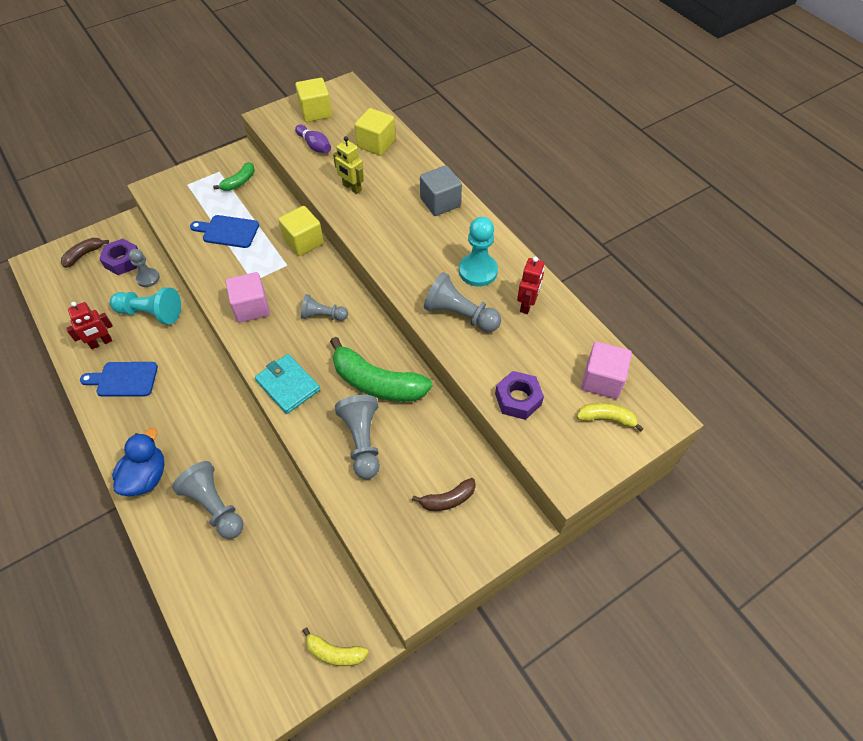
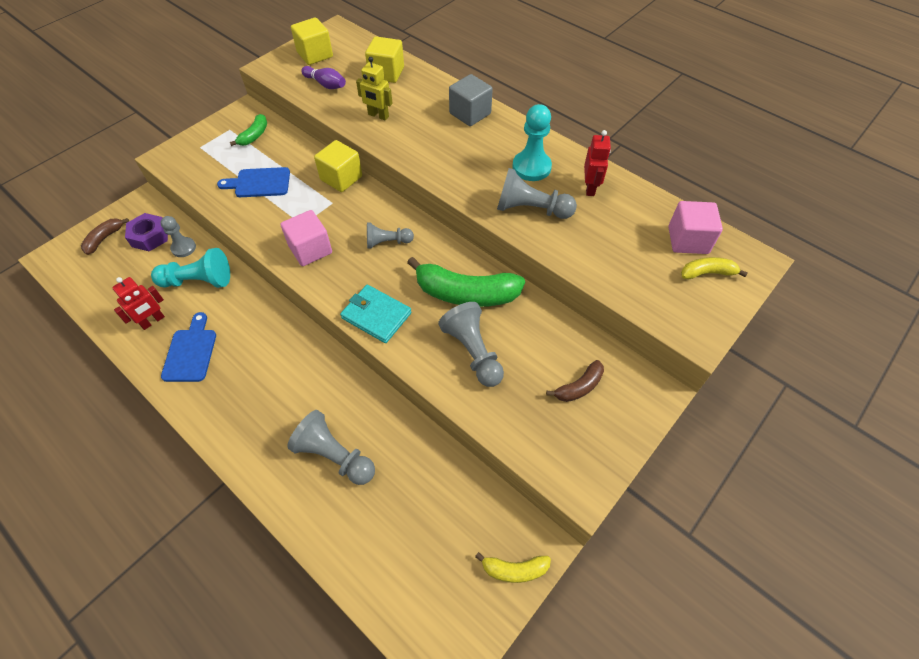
camera: 15 degrees left, 0 degrees up
blue cutting board [80,362,158,397] -> blue cutting board turned 105 degrees clockwise [161,312,216,382]
blue duck [112,428,165,496] -> none
purple nut [495,371,544,420] -> none

